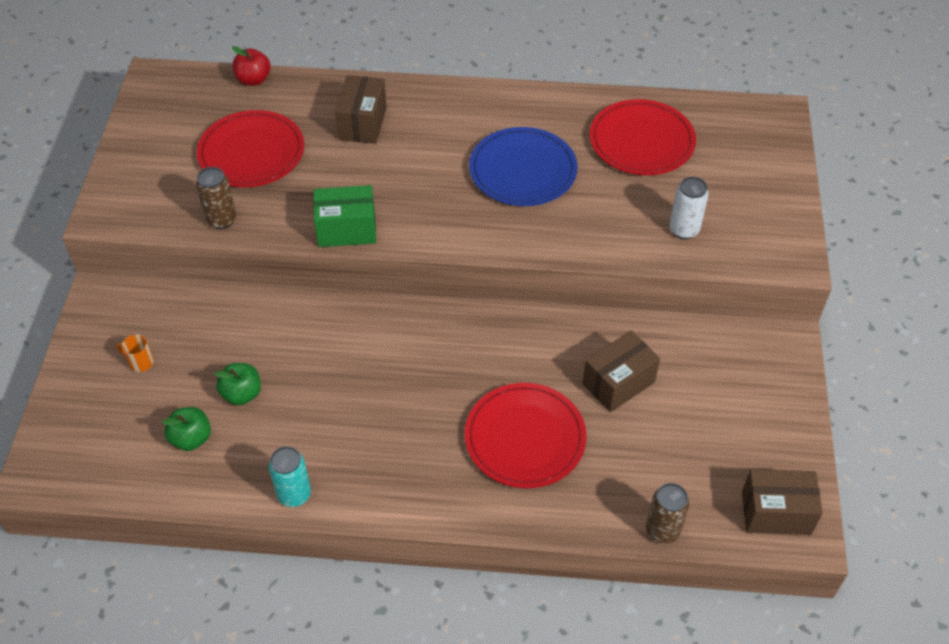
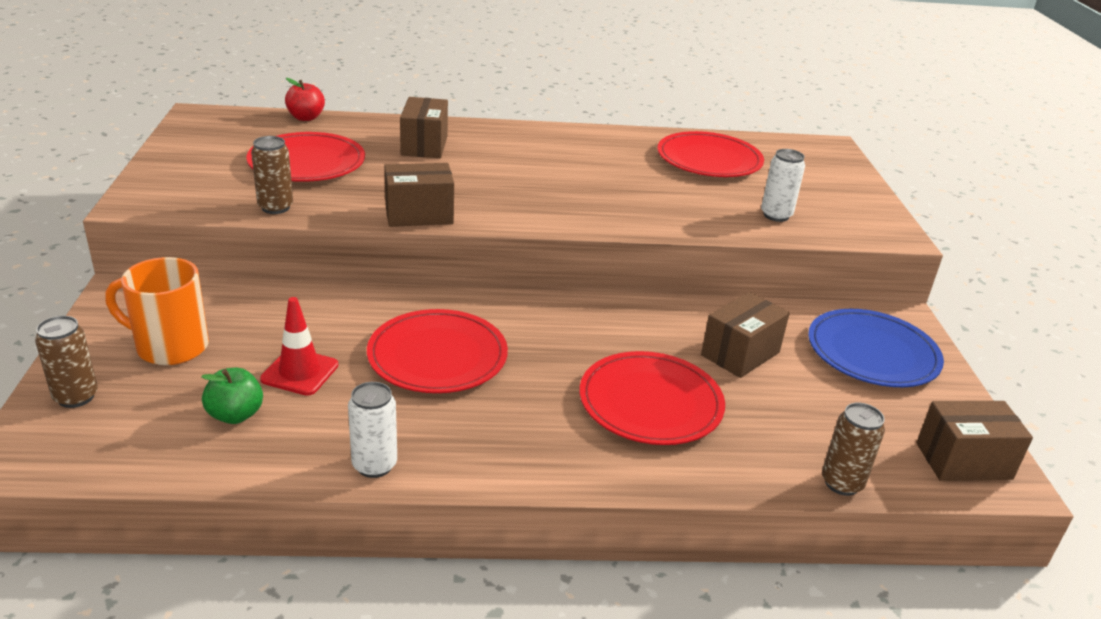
camera: 10 degrees left, 20 degrees down
orange mug [117,335,154,372] -> orange mug [105,257,209,365], size x2.25
green apple [214,363,261,405] -> red traffic cone [260,297,339,396]
turquoise can [269,446,311,507] -> white can [348,382,397,478]
green box [313,185,376,247] -> brown box [384,163,454,227]
blue plate [469,127,578,206] -> blue plate moved to [808,309,944,387]
none -> brown can [35,316,98,408]
none -> red plate [367,309,508,393]

